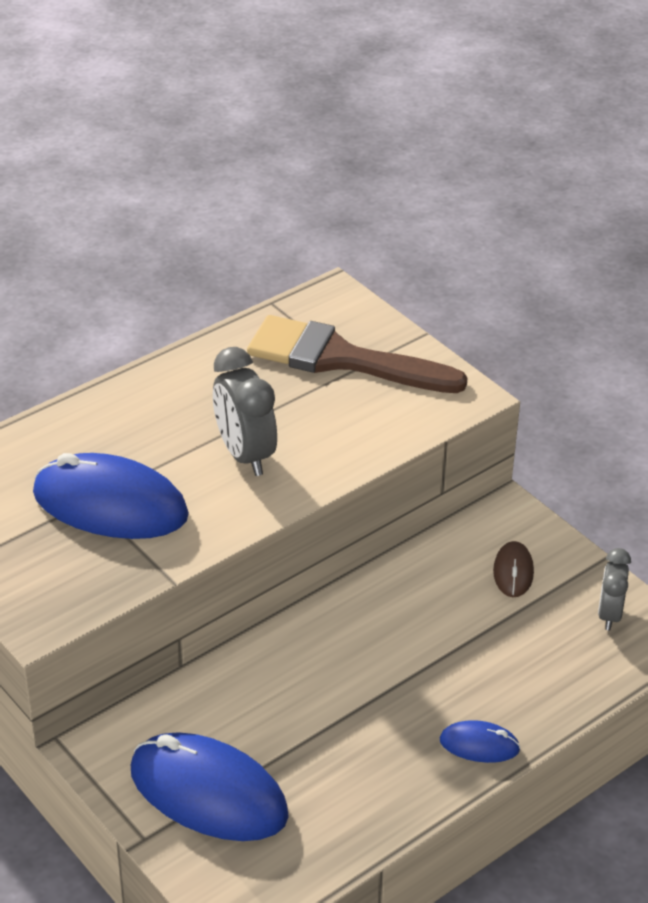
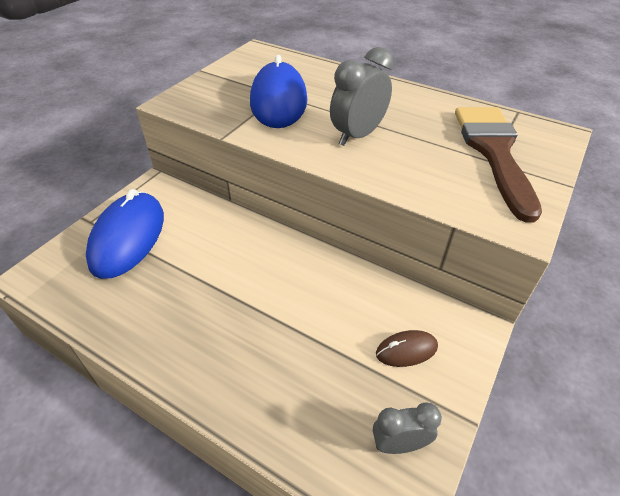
camera: 70 degrees right, 5 degrees up
blue mouse [440,720,521,763] -> none

